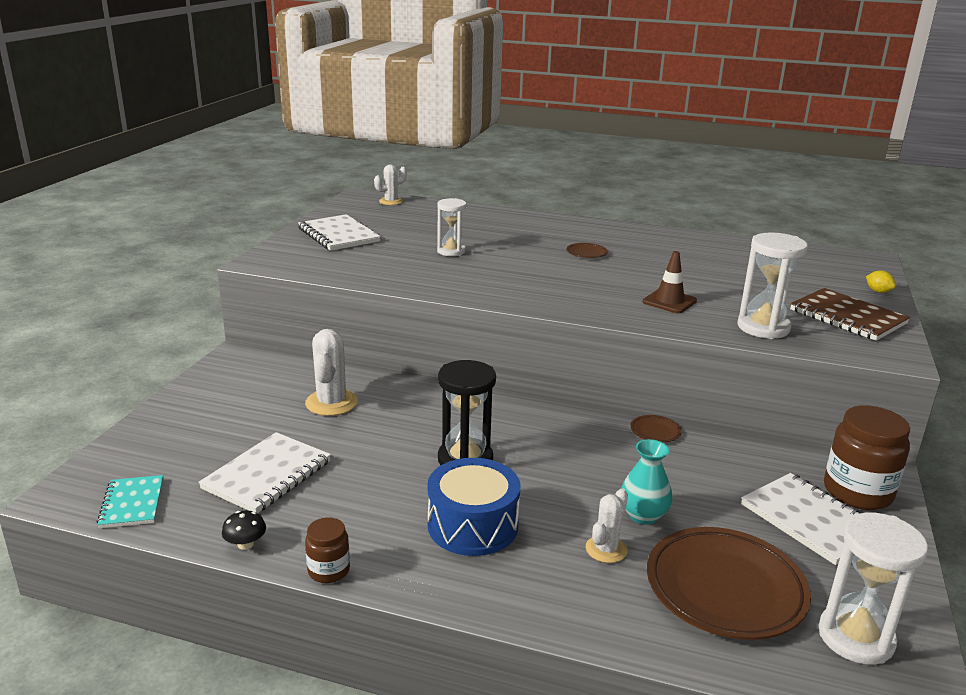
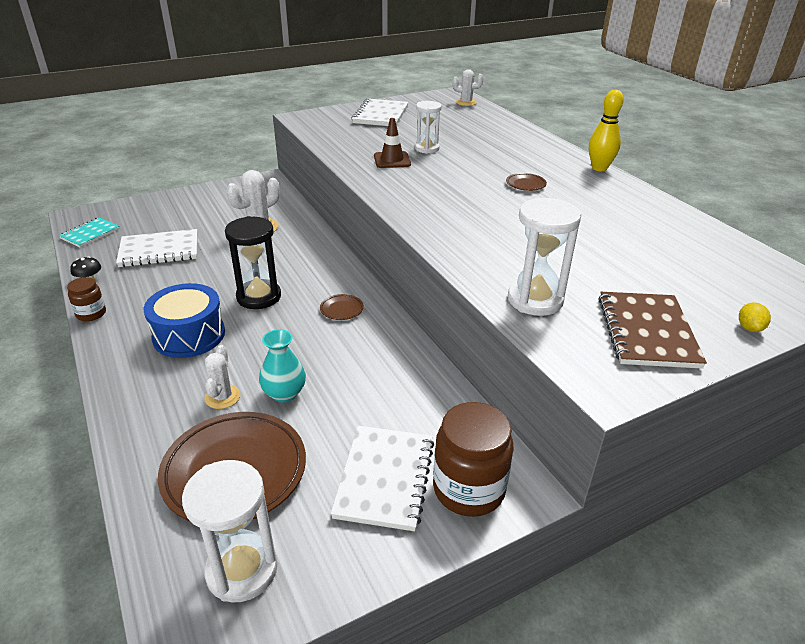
camera: 45 degrees right, 10 degrees up
white cactus [586,488,628,563] -> white cactus turned 75 degrees counterclockwise [204,345,241,409]
brown plate [630,415,682,443] -> brown plate moved to [320,294,364,320]
brown traffic cone [643,251,697,313] -> brown traffic cone moved to [374,118,411,168]
none -> yellow bowling pin [589,90,624,171]

